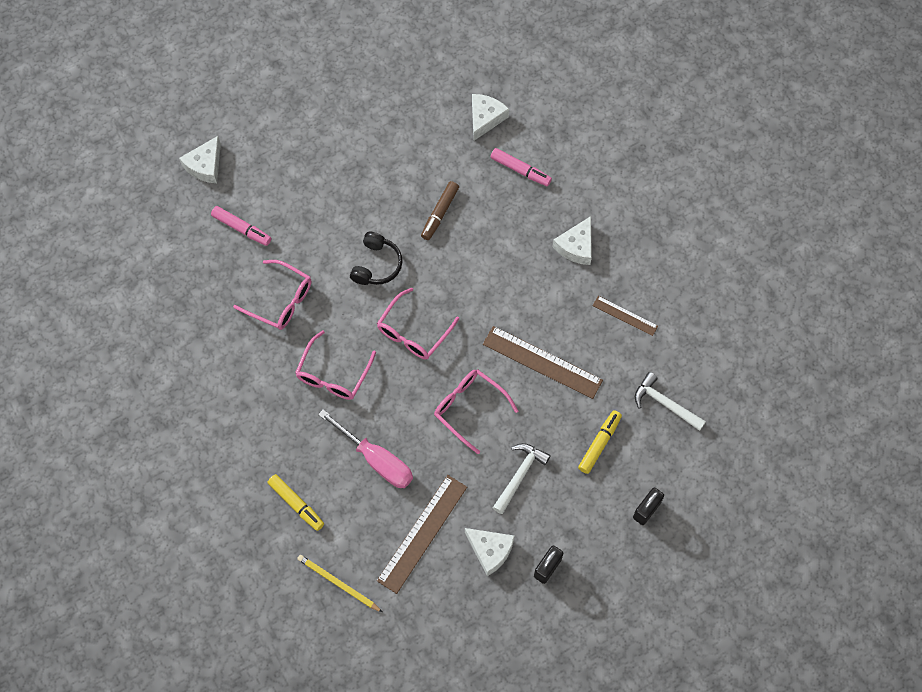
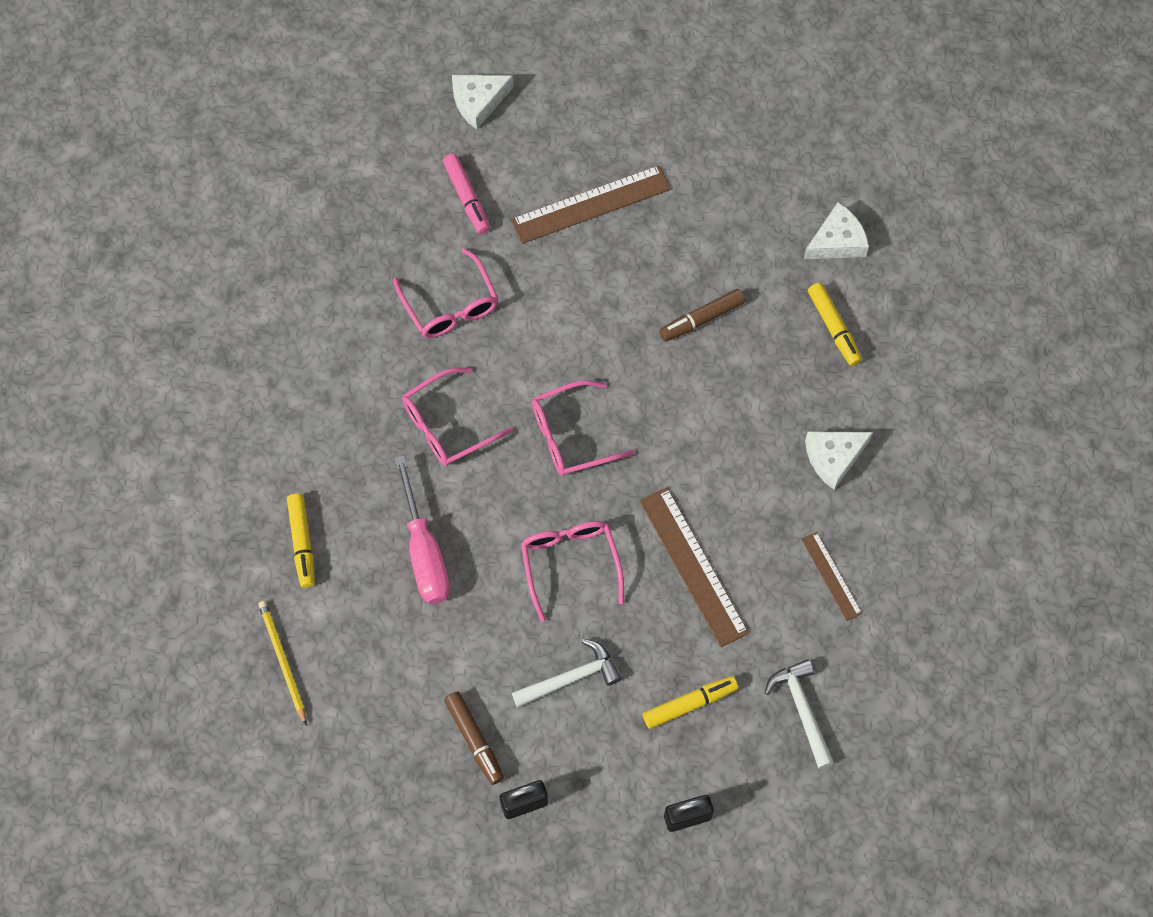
camera: 35 degrees right, 0 degrees up
black headphones [350,231,402,285] -> none
brown ruler [377,475,467,594] -> brown ruler moved to [511,165,671,244]
white cheese [465,528,514,576] -> brown marker [444,692,504,785]
pink marker [491,148,552,186] -> yellow marker [808,283,862,366]

